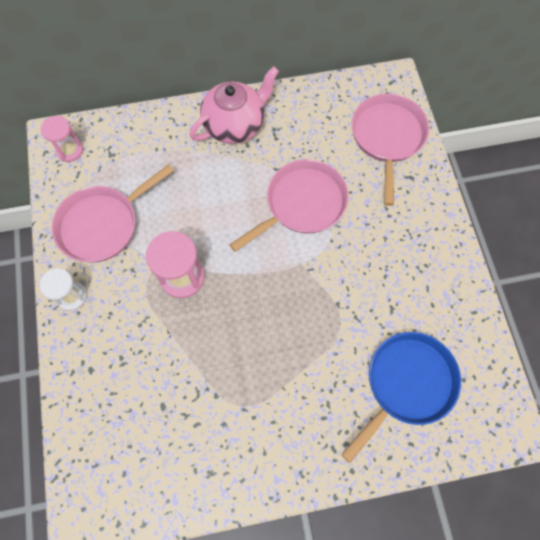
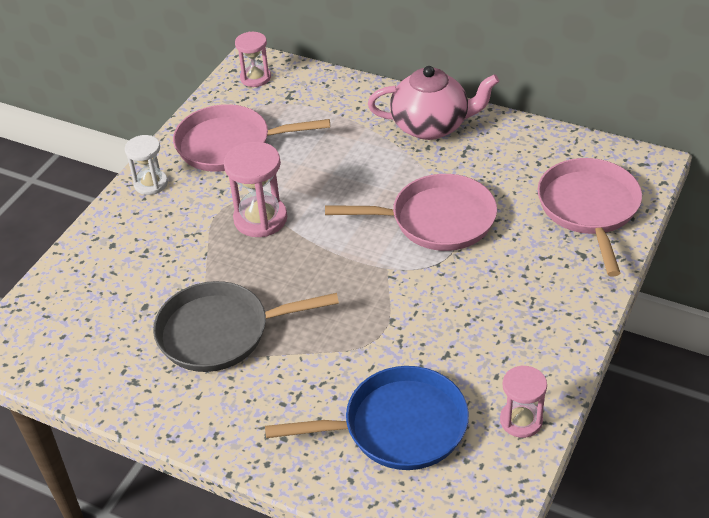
camera: 40 degrees right, 25 degrees down
pink pan [352,94,429,206] -> pink pan turned 45 degrees counterclockwise [538,158,642,277]
none -> grey pan [153,281,339,372]
none -> pink hourglass [500,365,547,438]

